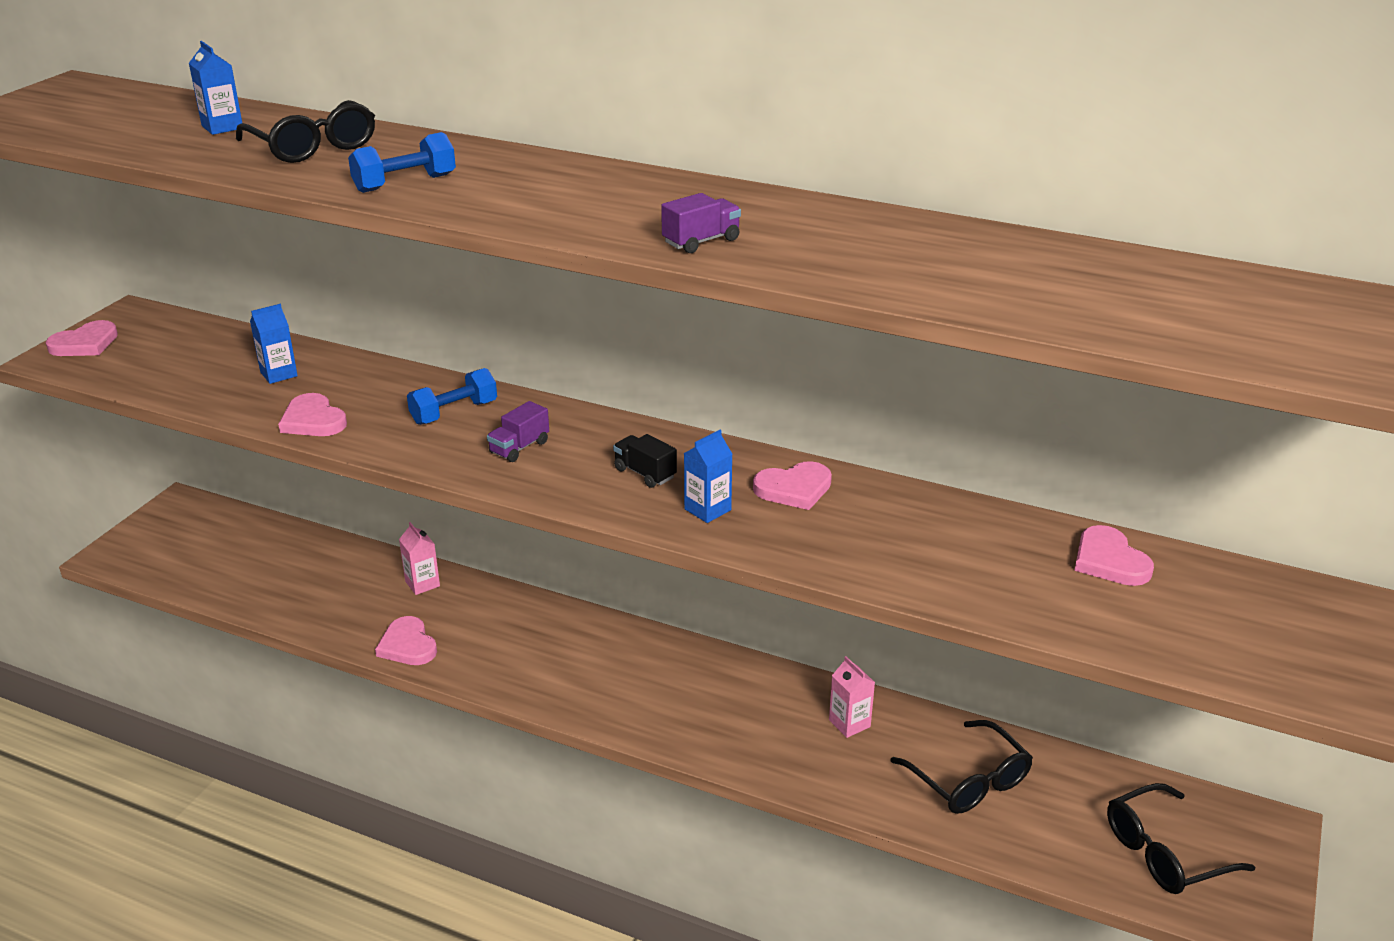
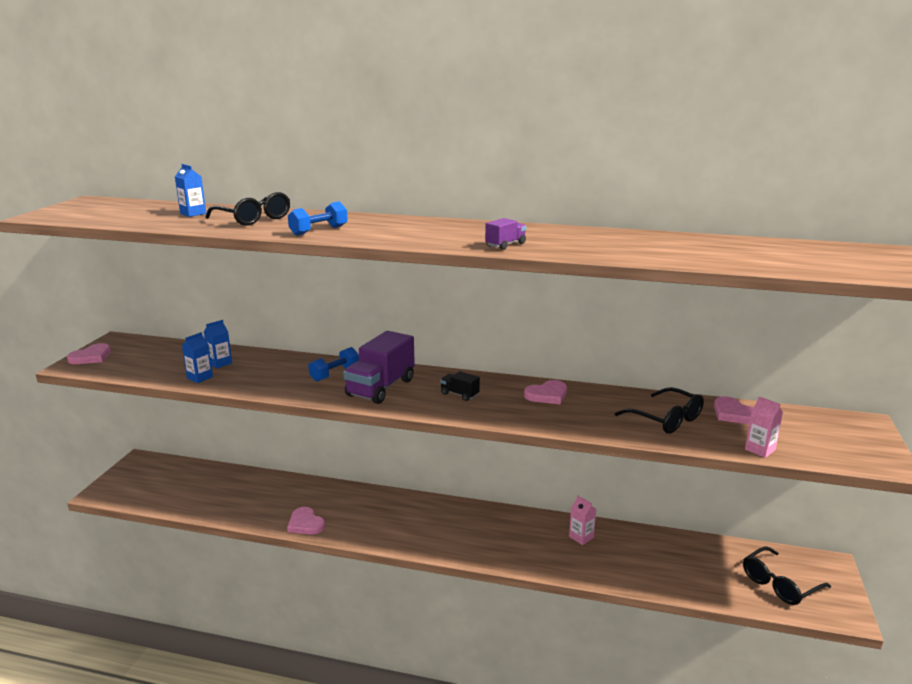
camera: 10 degrees left, 10 degrees down
pink heart [278,393,347,436] -> none
pink carton [399,522,440,595] -> pink carton moved to [745,397,783,458]
purple truck [487,401,549,462] -> purple truck [343,331,415,404], size x2.14
blue carton [684,430,732,523] -> blue carton moved to [182,332,213,383]
black glasses [890,720,1033,814] -> black glasses moved to [615,387,704,434]

